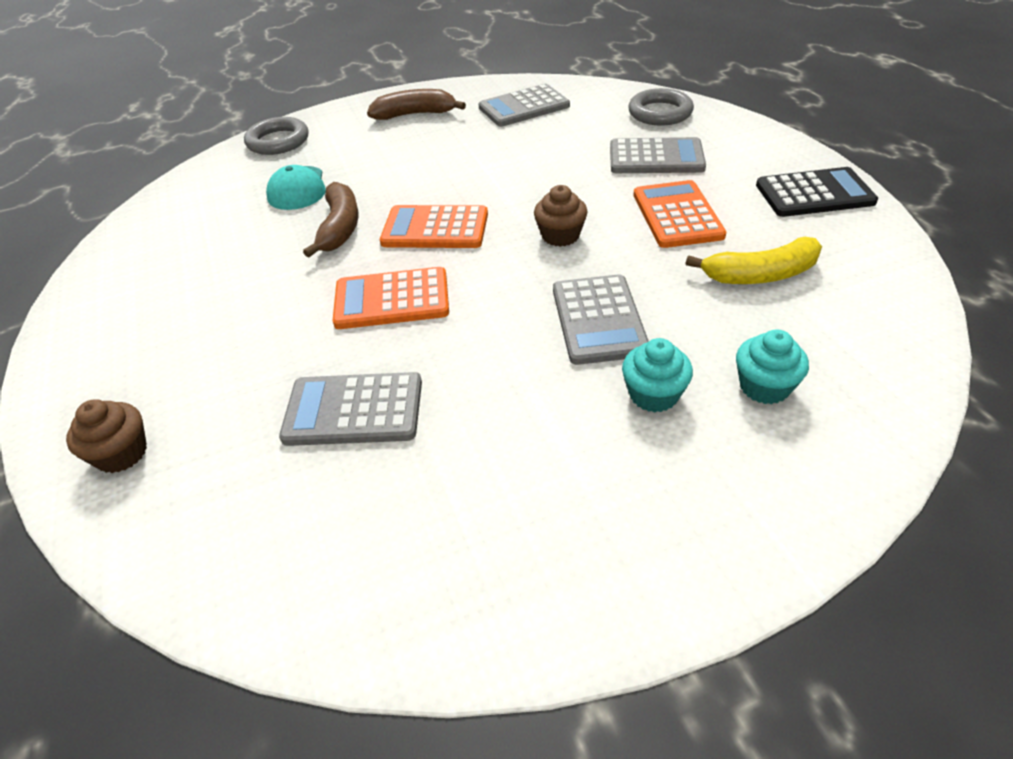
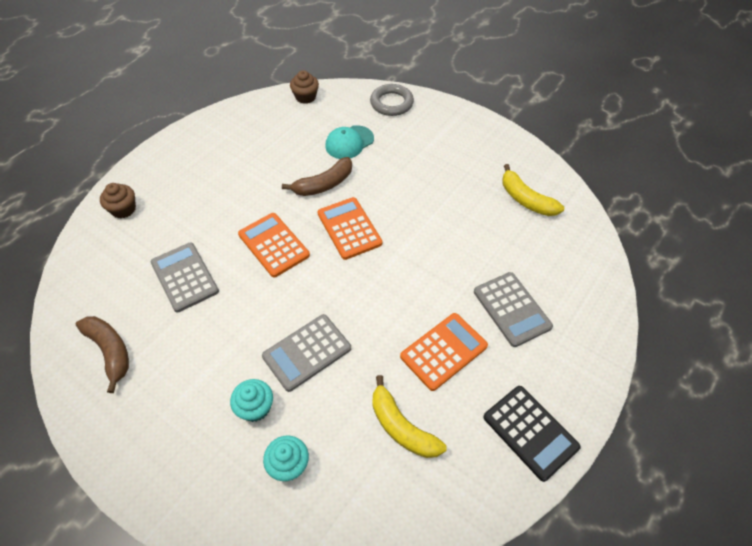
camera: 55 degrees right, 10 degrees up
brown banana [367,89,466,120] -> brown banana moved to [76,316,129,393]
grey calculator [478,84,570,127] -> yellow banana [502,164,564,216]
brown cupcake [534,185,588,247] -> brown cupcake moved to [290,70,319,104]
grey ring [628,88,694,126] -> none

